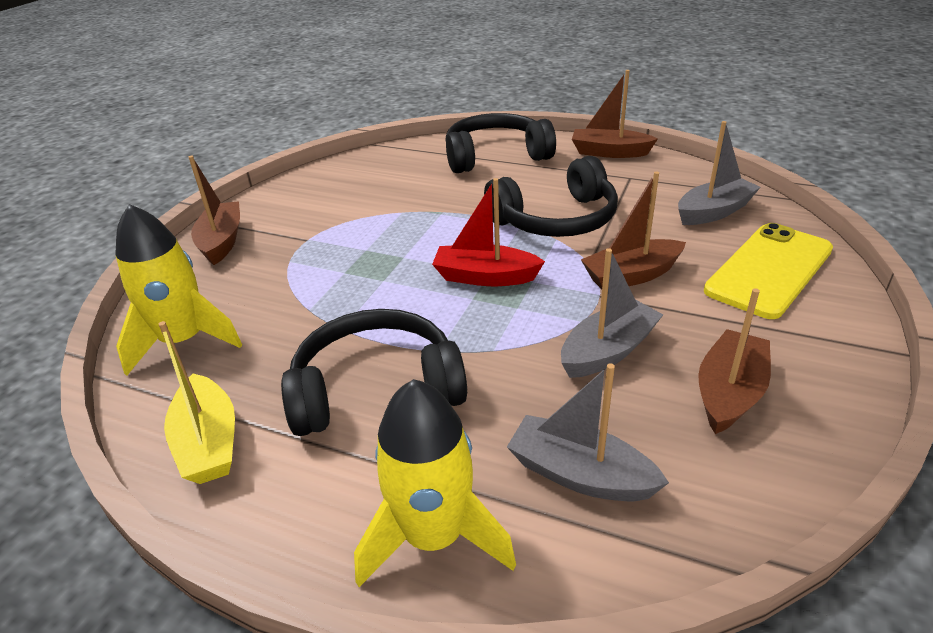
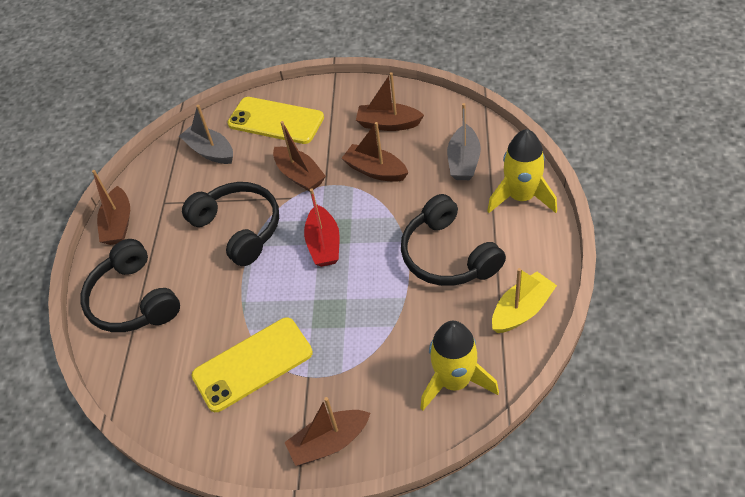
camera: 105 degrees left, 15 degrees up
grey boat [561,248,663,378] -> brown boat [341,122,408,182]
none -> yellow phone [192,317,313,412]

